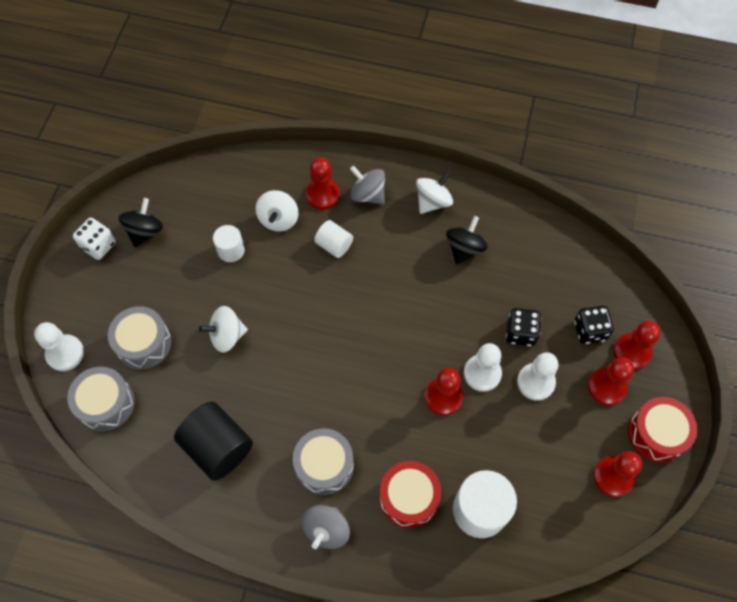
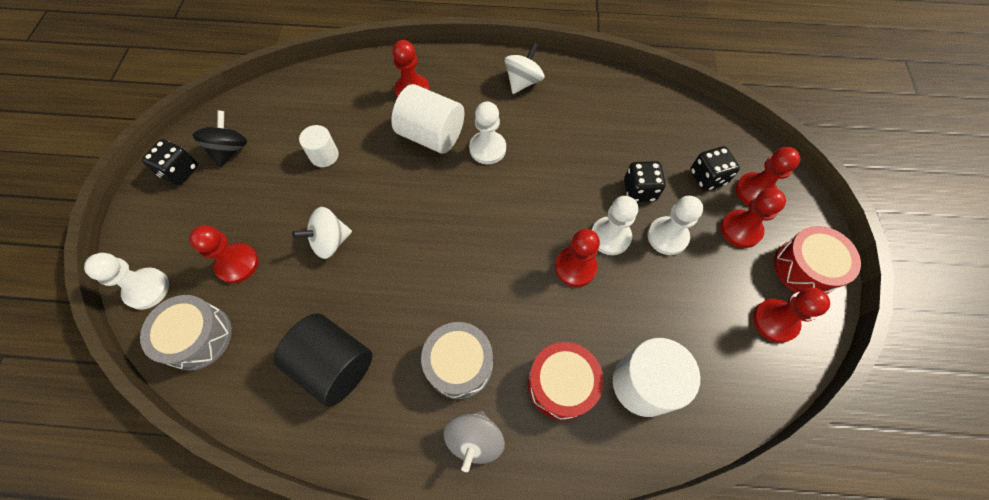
camera: 10 degrees left, 0 degrees up
white dice [73,218,116,260] -> black dice [142,139,198,185]
grey drum [108,306,171,369] -> red pawn [189,225,259,283]
white spinning top [255,190,298,231] -> none
white cylinder [314,220,353,258] -> white cylinder [391,84,465,153], size x1.76
grey spinning top [350,165,385,204] -> none
black spinning top [446,216,488,265] -> none
none -> white pawn [469,101,506,164]

